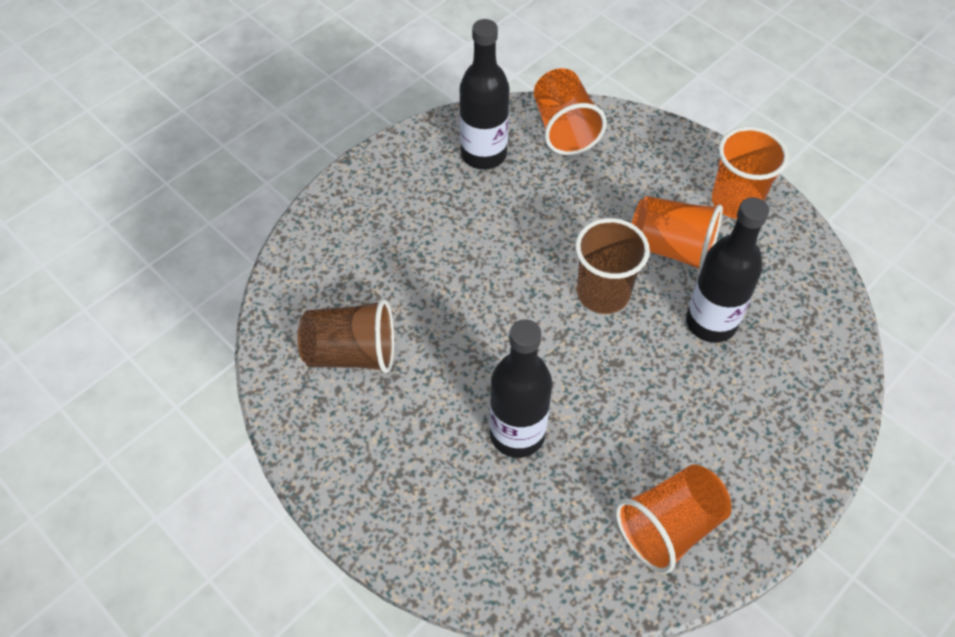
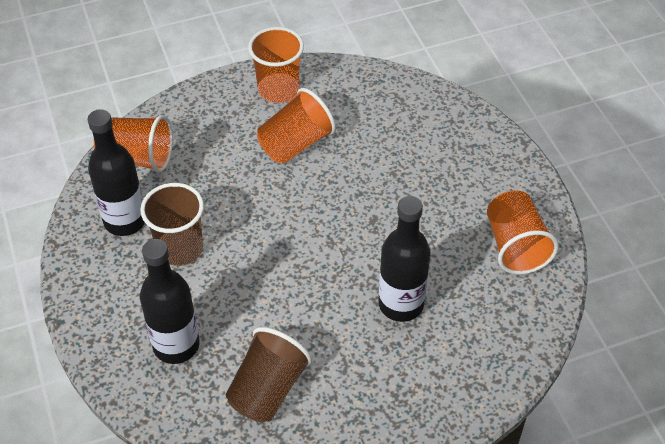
camera: 65 degrees left, 5 degrees down
brown cup [575,218,650,314] -> brown cup moved to [140,183,204,266]
black bottle [686,197,769,343] -> black bottle moved to [140,239,199,364]

